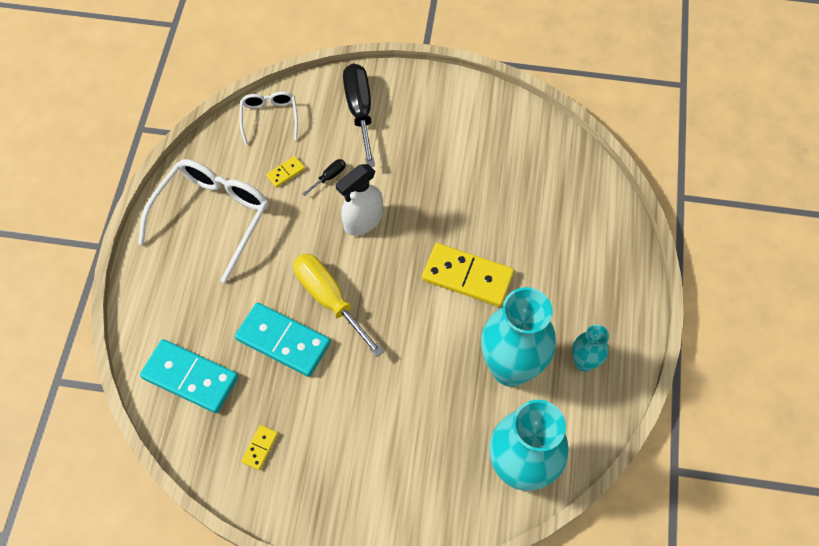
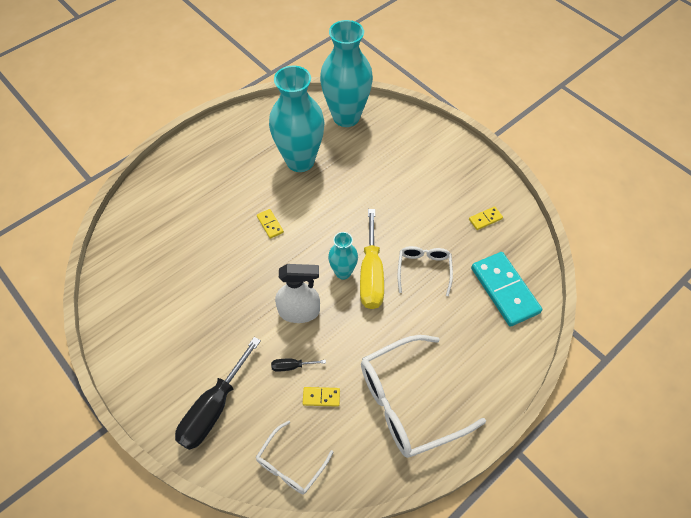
camera: 140 degrees left, 5 degrees down
turquoise domino [235,303,331,377] -> white glasses [398,246,453,296]
yellow domino [422,243,514,307] -> yellow domino [257,209,284,239], size x0.45
turquoise vase [572,325,609,372] -> turquoise vase moved to [328,232,358,280]

